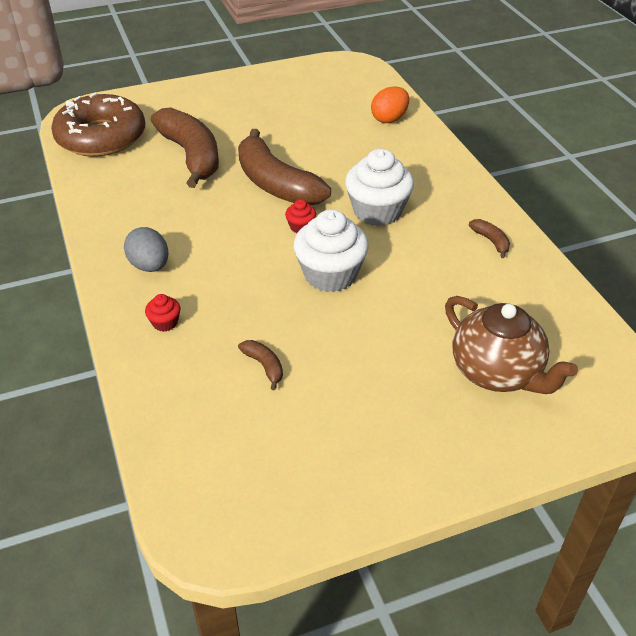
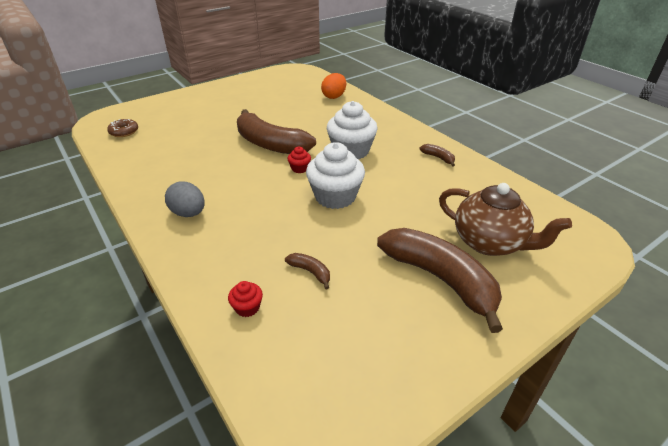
camera: 15 degrees left, 5 degrees down
brown donut [51,93,145,157] -> brown donut [107,119,138,137], size x0.41
red cupcake [145,294,180,332] -> red cupcake moved to [228,281,263,317]
brown banana [151,107,219,188] -> brown banana moved to [377,228,503,333]

